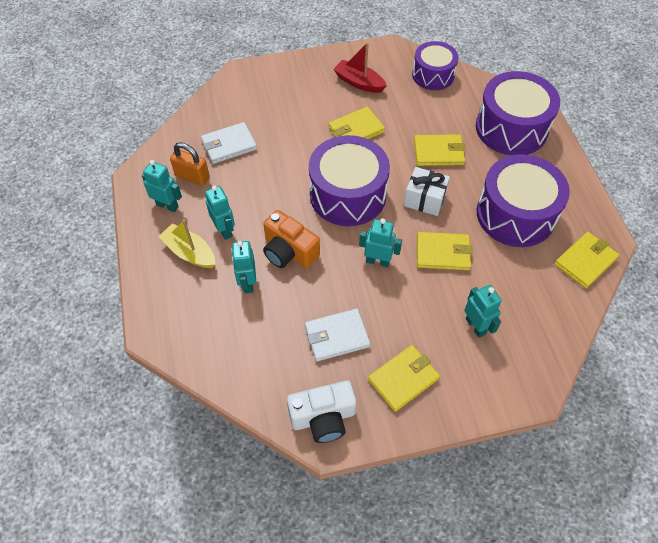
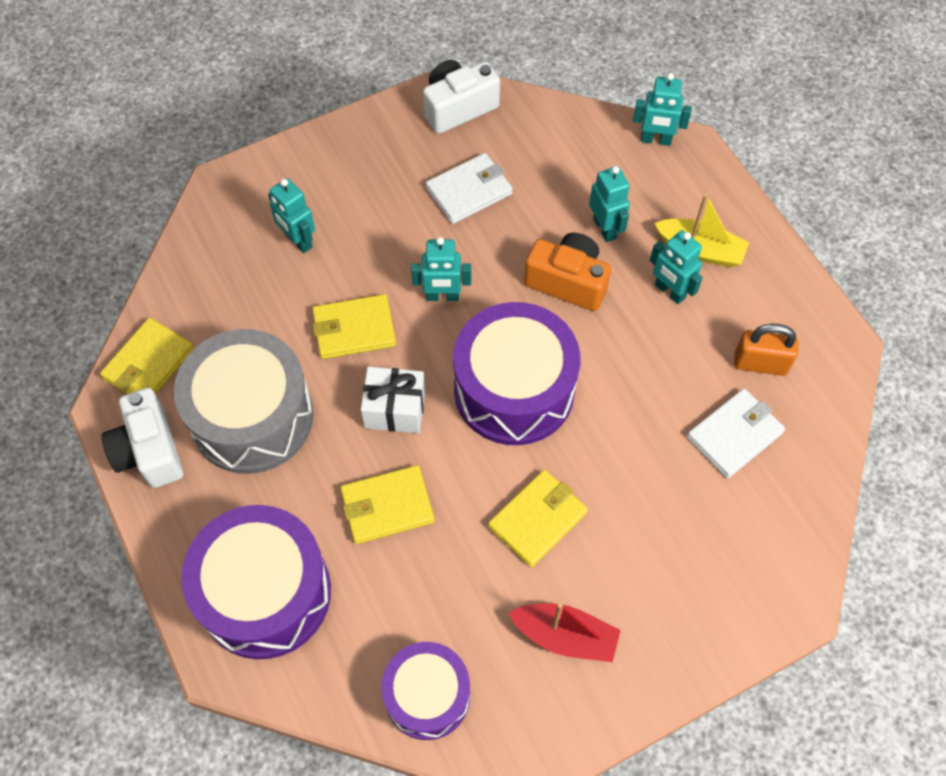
camera: 165 degrees right, 5 degrees up
turquoise robot [142,160,182,212] -> turquoise robot moved to [633,73,692,146]
yellow wallet [368,345,440,412] -> none
purple drum [477,154,570,247] -> grey drum [174,329,313,474]
none -> white camera [101,388,183,488]

